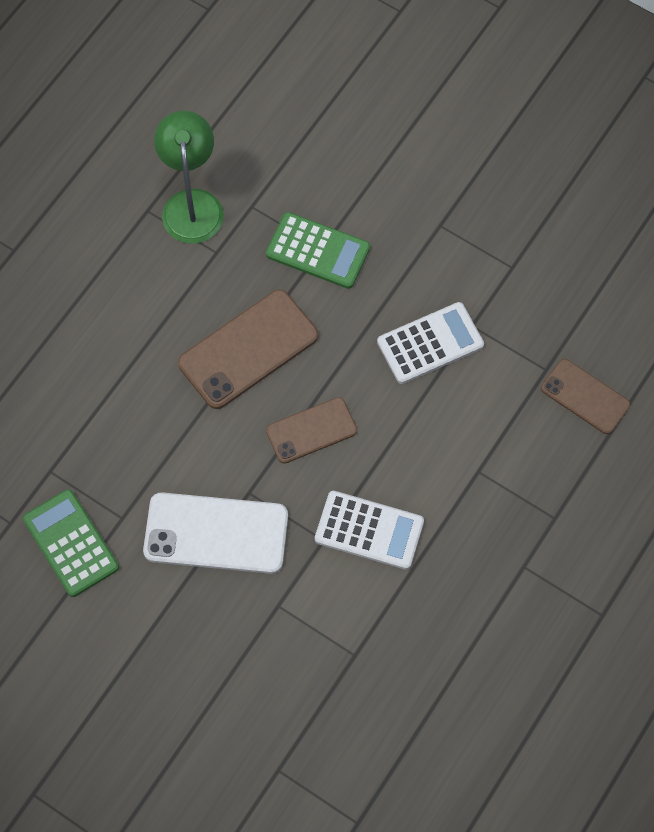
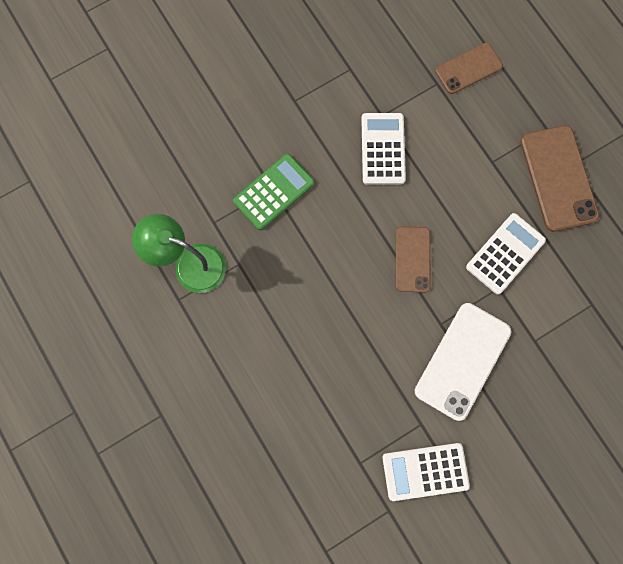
camera: 65 degrees left, 10 degrees up
green calculator [23,489,119,597] -> white calculator [382,443,470,501]
brown phone [178,290,318,409] -> brown phone moved to [520,125,599,232]

